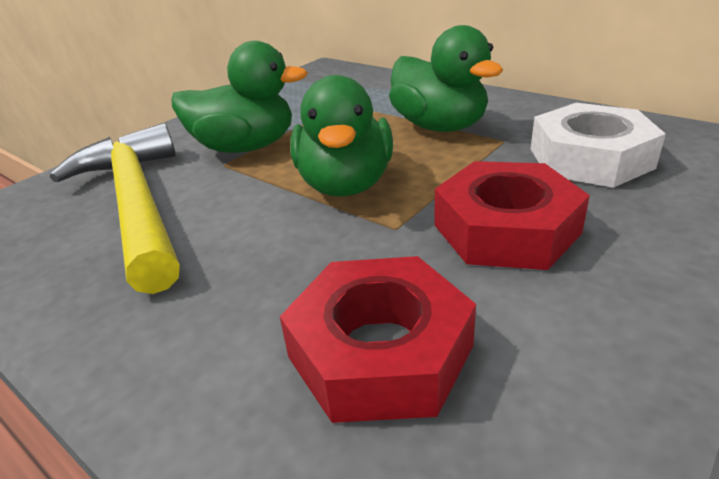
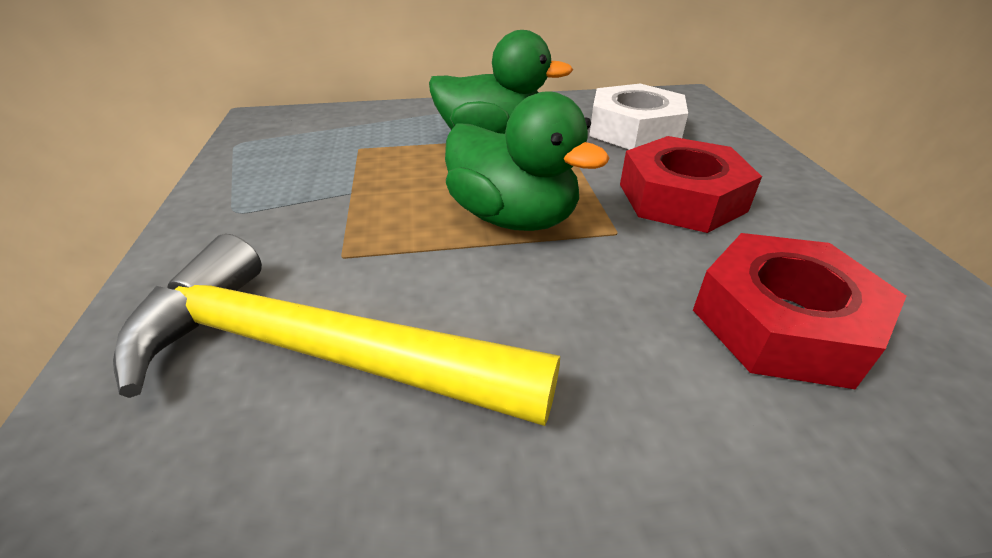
camera: 50 degrees left, 5 degrees up
green duck [172,41,308,153] -> none

